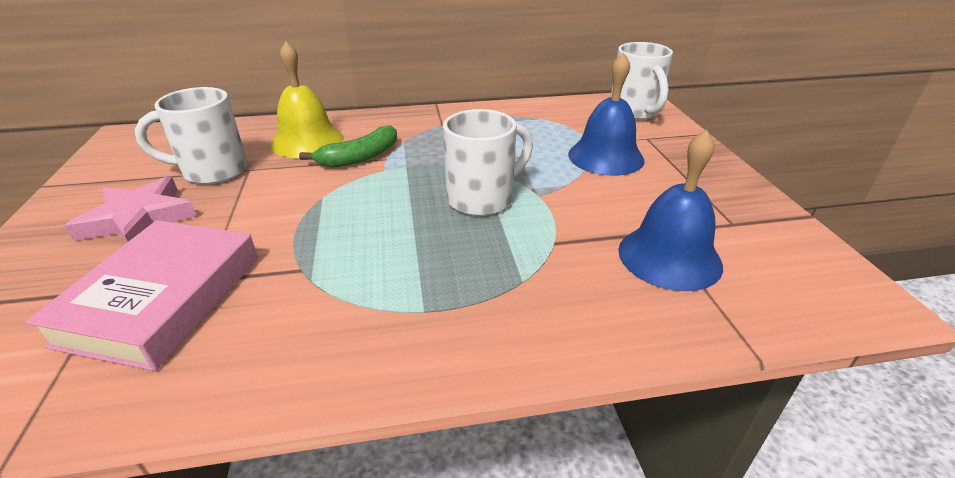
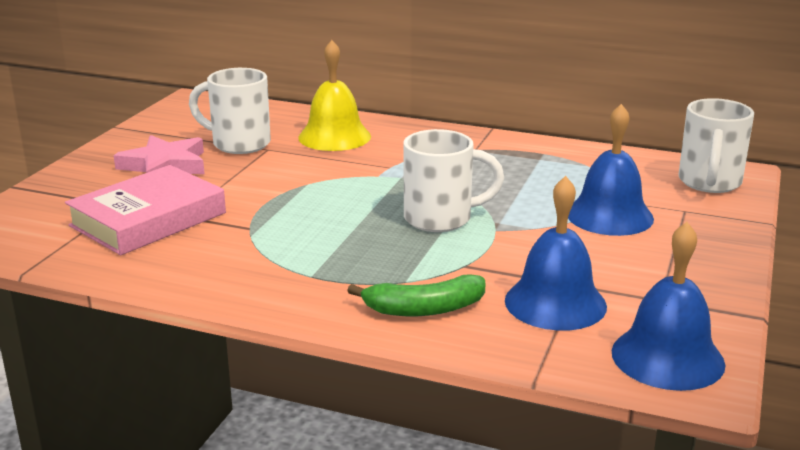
camera: 30 degrees right, 10 degrees down
green banana [299,125,397,168] -> green banana moved to [347,274,485,316]
none -> blue bell [612,222,725,391]

